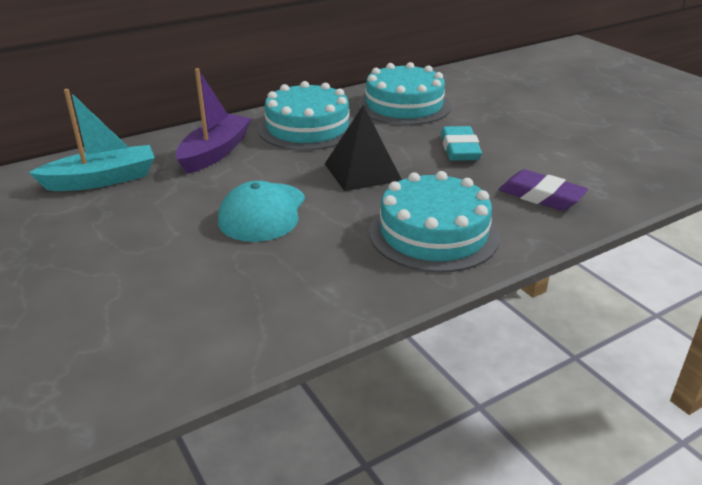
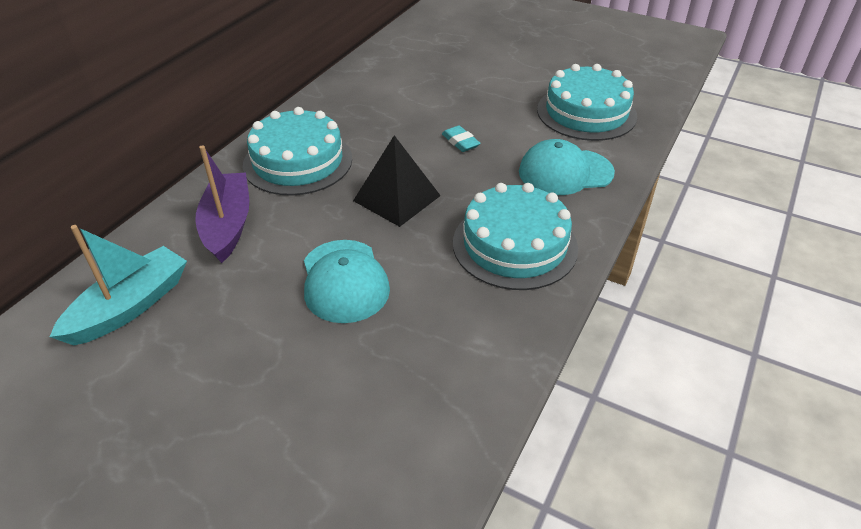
camera: 30 degrees left, 10 degrees up
turquoise cake [358,62,451,125] -> turquoise cake moved to [537,64,637,141]
turquoise eraser [441,126,482,161] -> turquoise eraser [442,126,481,152], size x0.63
purple eraser [499,169,588,211] -> turquoise cap [519,139,615,195]

